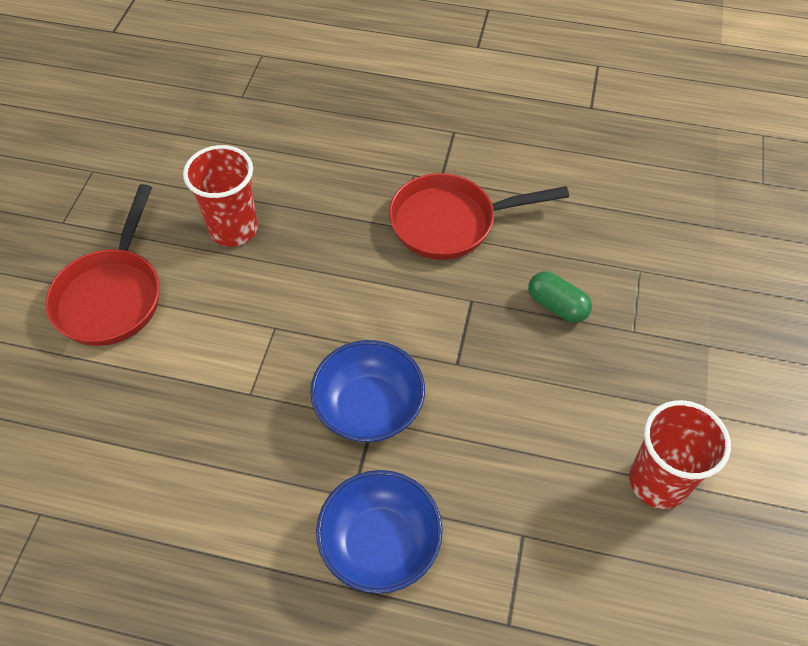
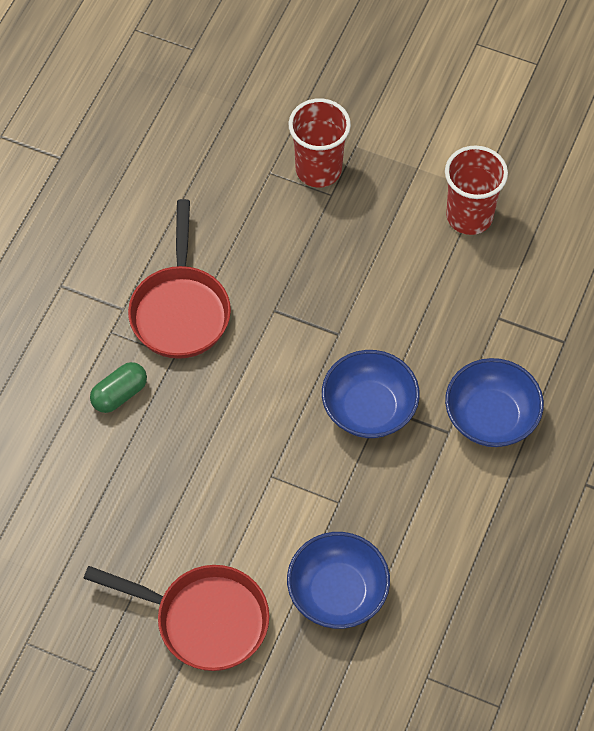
camera: 80 degrees left, 5 degrees up
red cup [183,145,258,247] -> red cup moved to [289,98,351,188]
green capsule [528,271,592,323] -> green capsule moved to [90,362,147,413]
none -> blue bowl [287,532,390,629]

